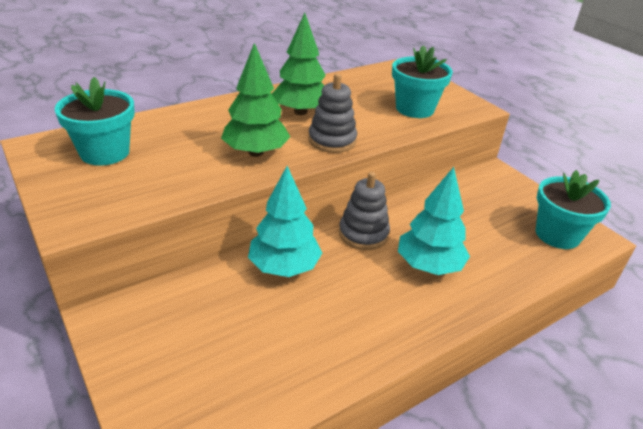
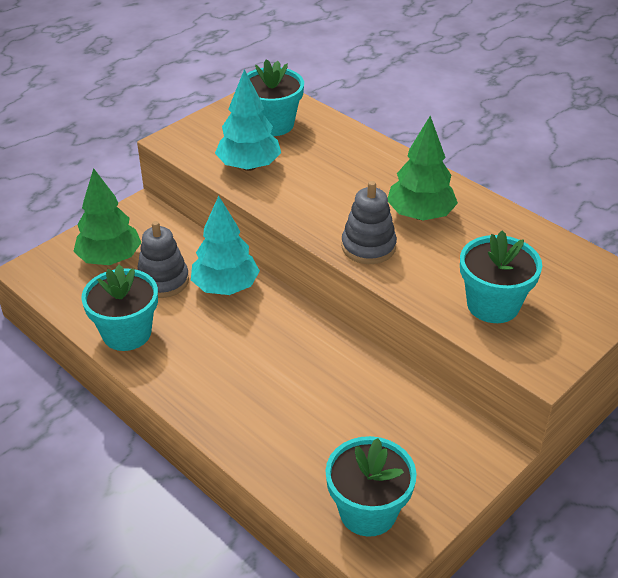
camera: 80 degrees right, 5 degrees up
green tree [221,43,290,157] -> green tree moved to [73,168,142,265]
grey stacking toy [339,172,390,250] -> grey stacking toy moved to [137,221,189,298]
turquoise tree [398,167,470,275] -> turquoise tree moved to [215,69,281,171]
none -> turquoise flower pot [81,265,158,351]

